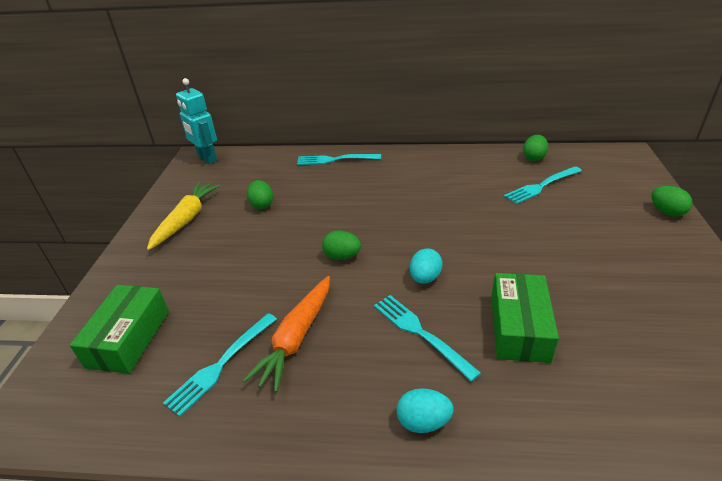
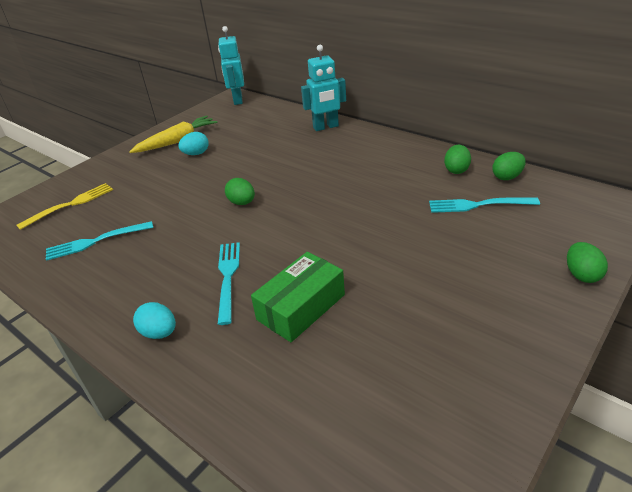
camera: 35 degrees right, 0 degrees up
green box [70,285,169,374] -> yellow fork [17,183,113,230]
orange carrot [243,276,330,392] -> none
green egg [247,180,273,209] -> green egg moved to [444,145,471,174]
turquoise fork [297,154,381,165] -> turquoise robot [301,45,346,131]
turquoise egg [410,248,443,284] -> turquoise egg moved to [178,132,209,155]

